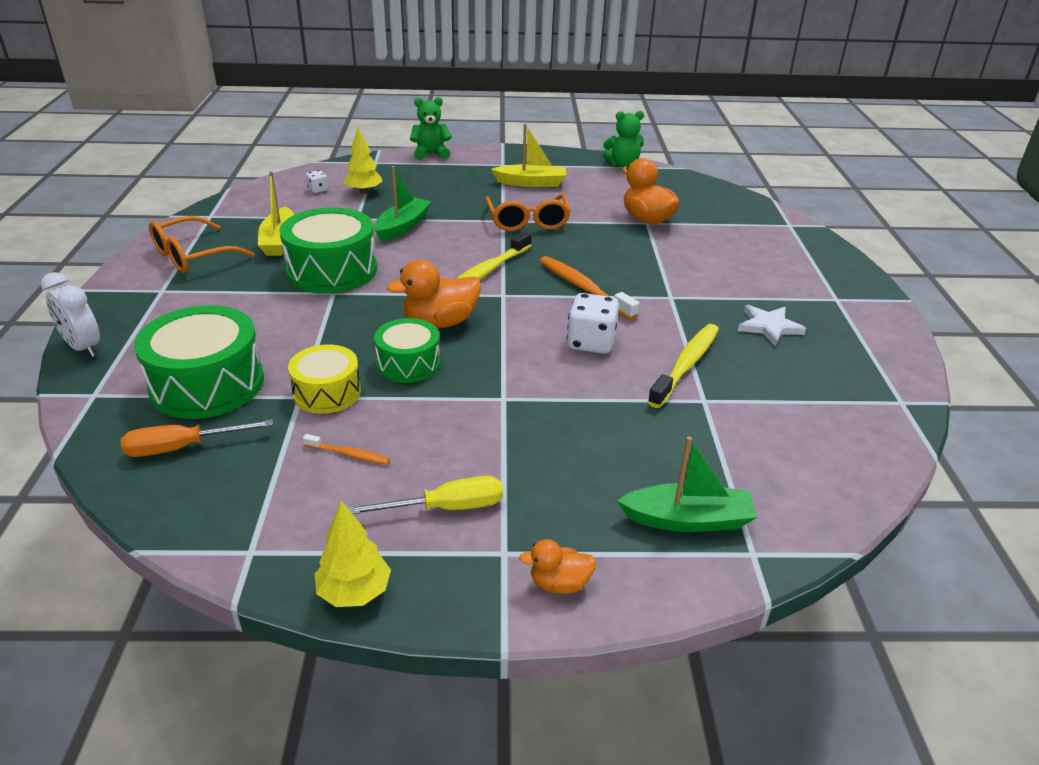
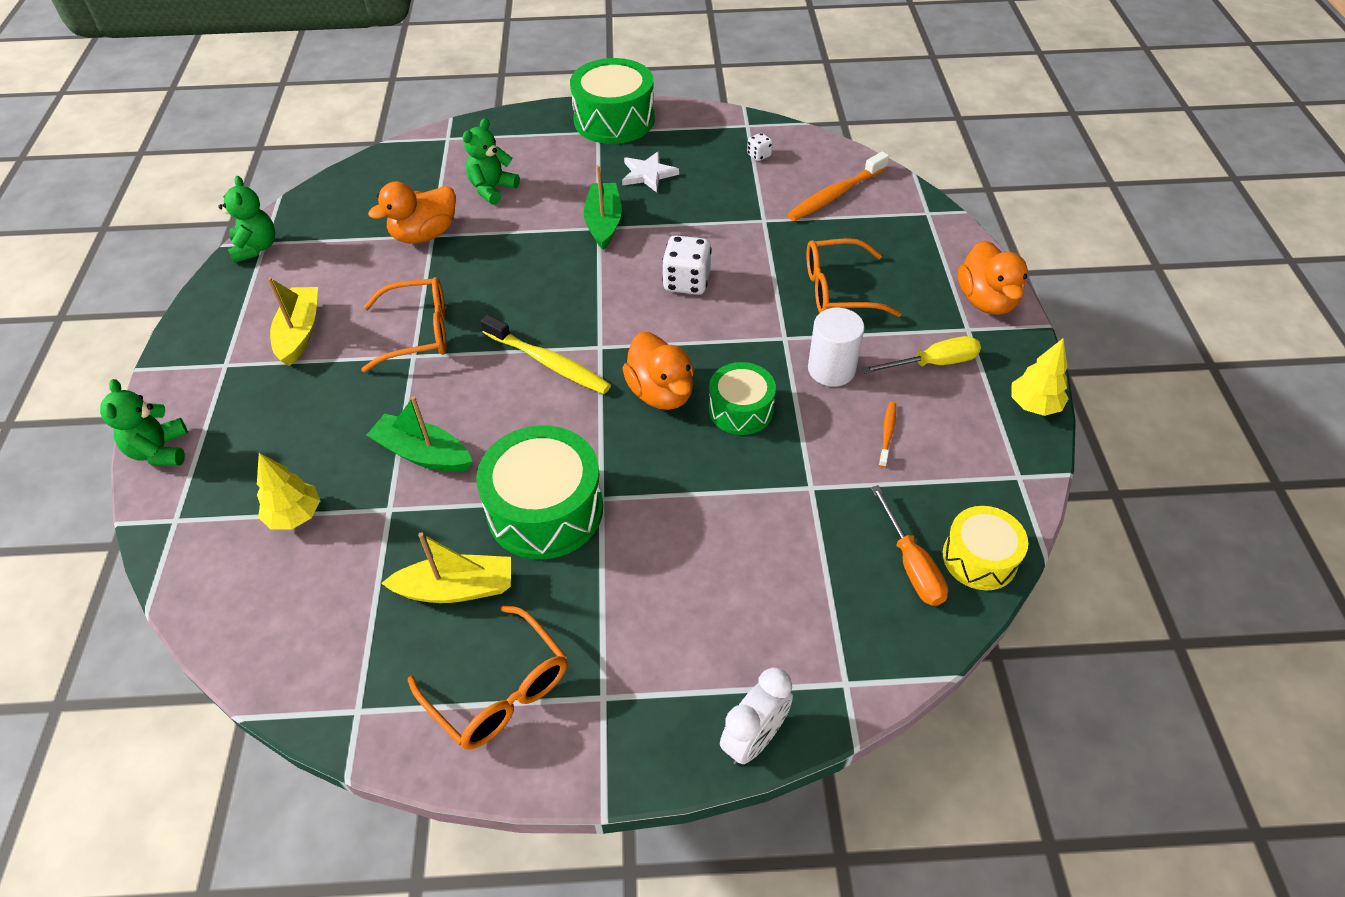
camera: 90 degrees left, 15 degrees up
green drum [134,305,264,419] -> green drum moved to [570,58,655,144]
yellow drum [288,345,361,414] -> yellow drum moved to [943,506,1028,591]
white dice [306,170,328,193] -> white dice moved to [747,133,773,161]
yellow screwdriver [347,476,503,514] -> yellow screwdriver turned 90 degrees clockwise [862,336,981,374]
orange duck [519,539,596,594] -> orange duck [958,240,1028,315], size x1.81
orange toothbrush [540,256,640,320] -> orange toothbrush moved to [787,151,889,221]
green boat [617,436,757,532] -> green boat moved to [584,165,622,250]
yellow toothbrush [648,324,719,408] -> none
none -> green teddy bear [463,118,520,205]
none -> orange glasses [806,238,902,317]
none -> white cylinder [808,308,865,386]

